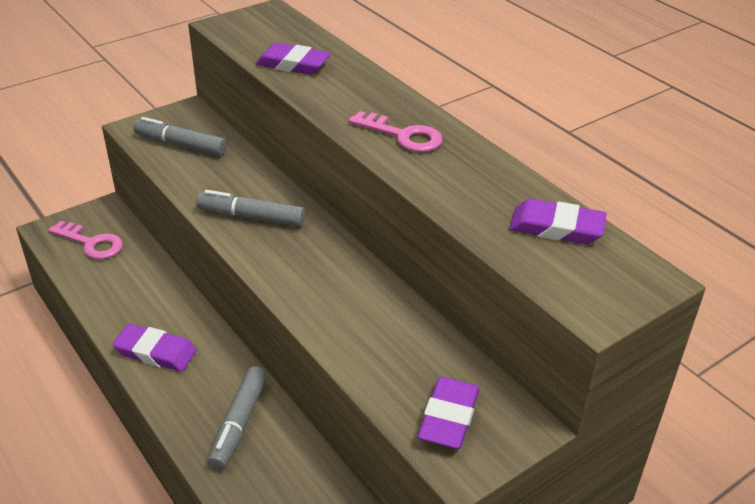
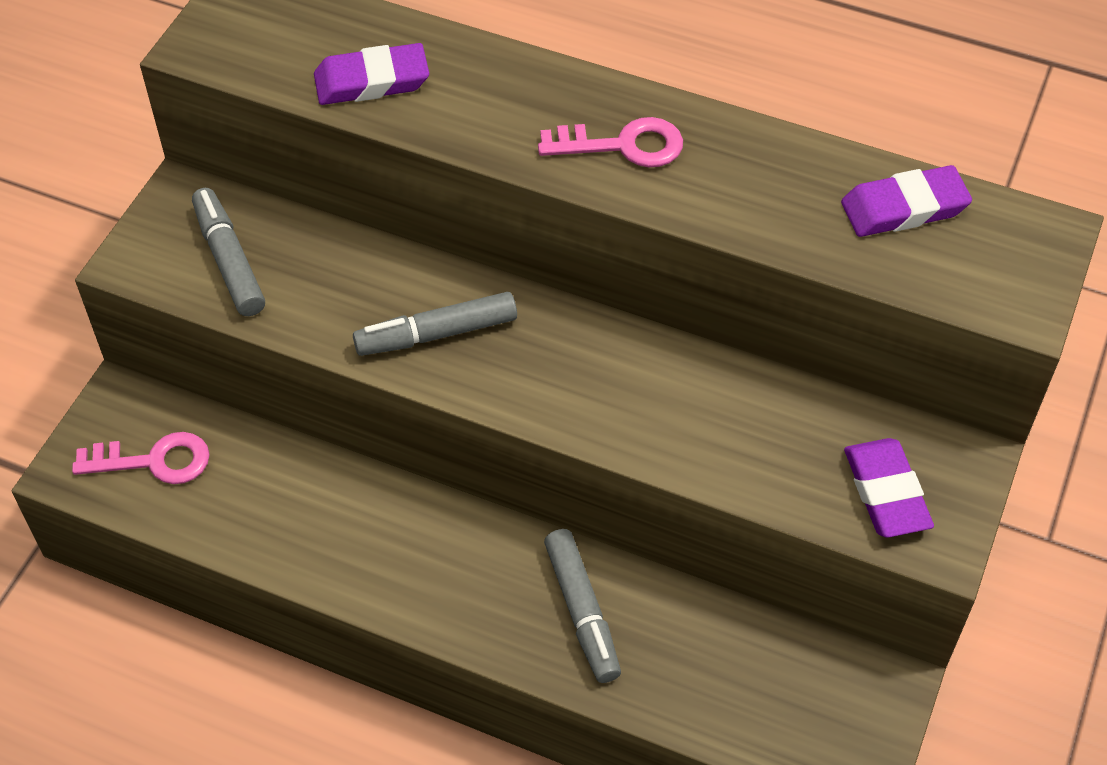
camera: 30 degrees left, 15 degrees up
purple eraser [112,324,197,372] -> none
grey marker [134,117,227,156] -> grey marker turned 75 degrees clockwise [192,188,265,316]

